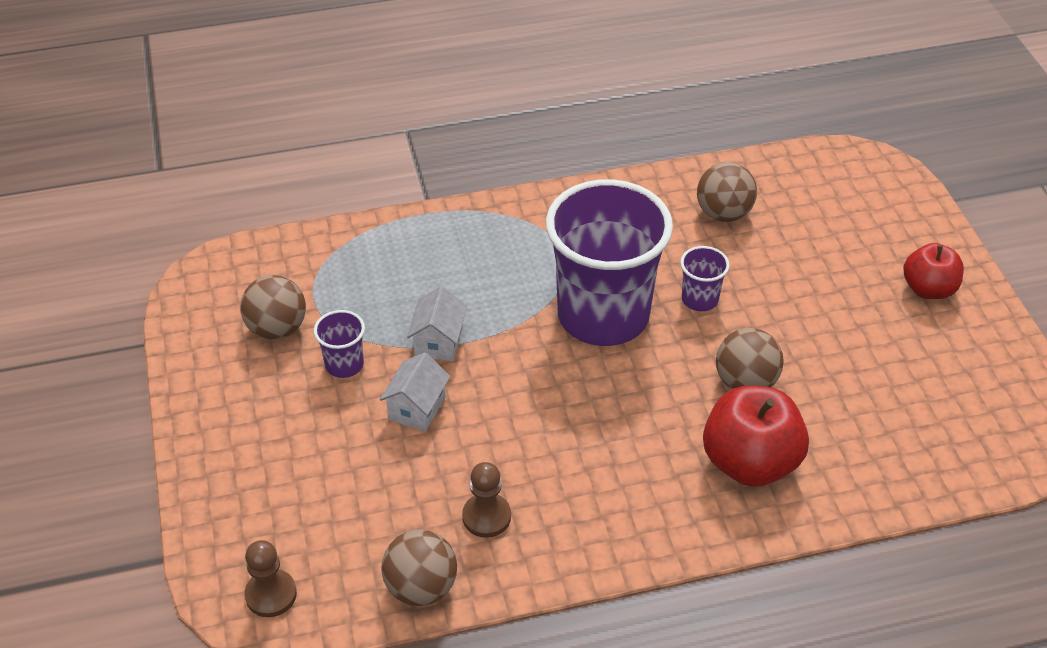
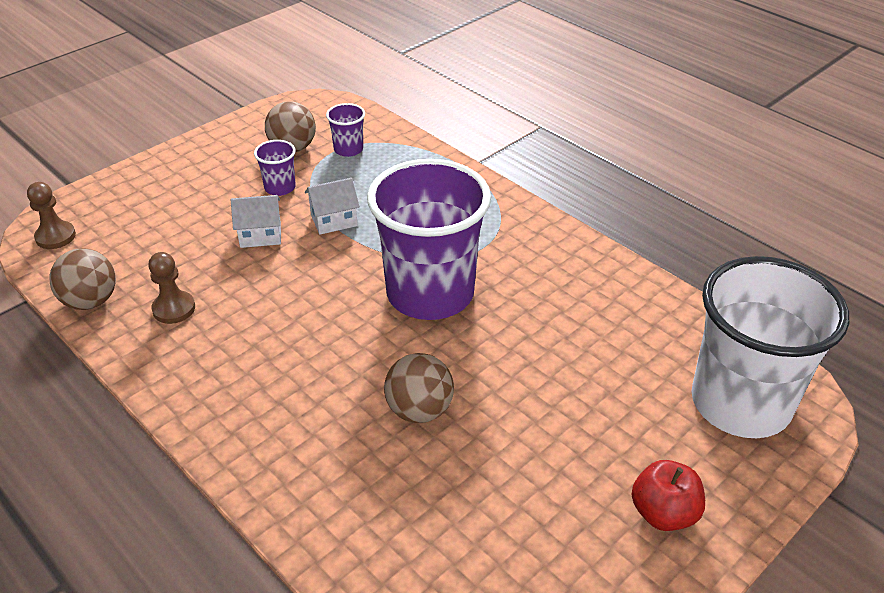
camera: 60 degrees right, 5 degrees down
purple cup [680,246,729,311] -> purple cup moved to [326,103,365,157]
brown ball [697,162,757,222] -> none
red apple [703,386,809,487] -> none
none -> white cup [692,256,849,438]

